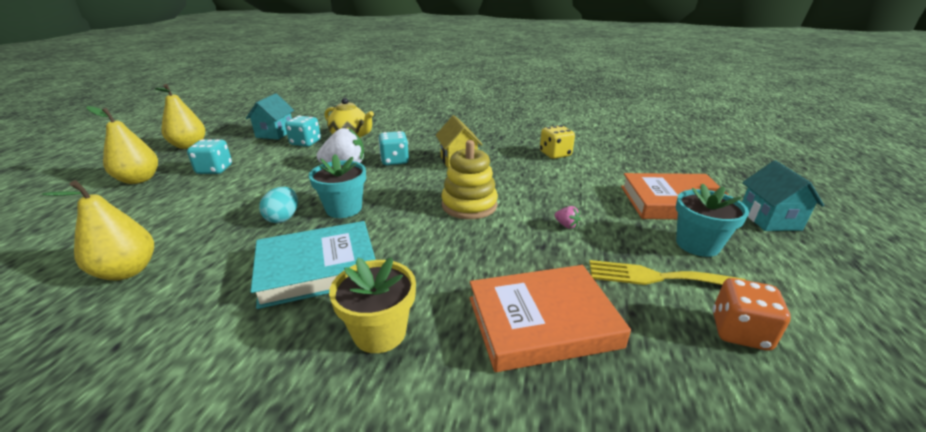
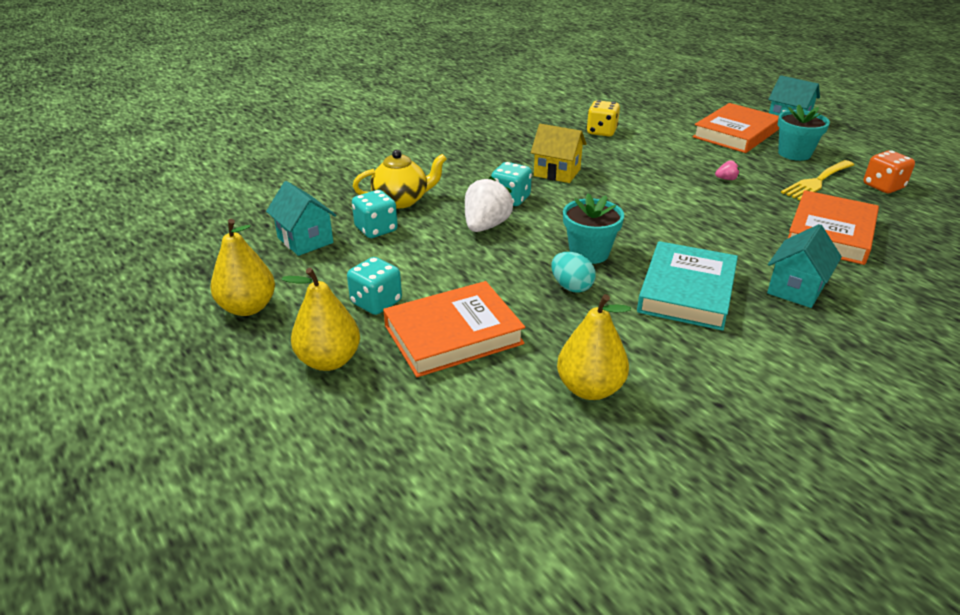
camera: 50 degrees left, 5 degrees up
yellow flower pot [329,257,416,353] -> turquoise house [767,224,842,308]
yellow stacking toy [441,140,498,219] -> none
none -> orange book [383,281,525,377]

